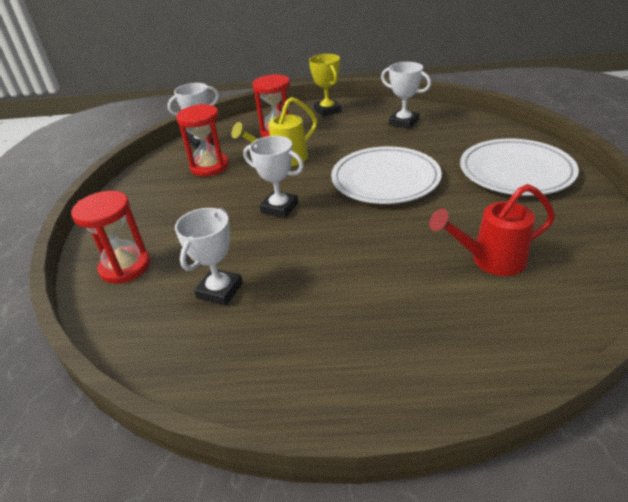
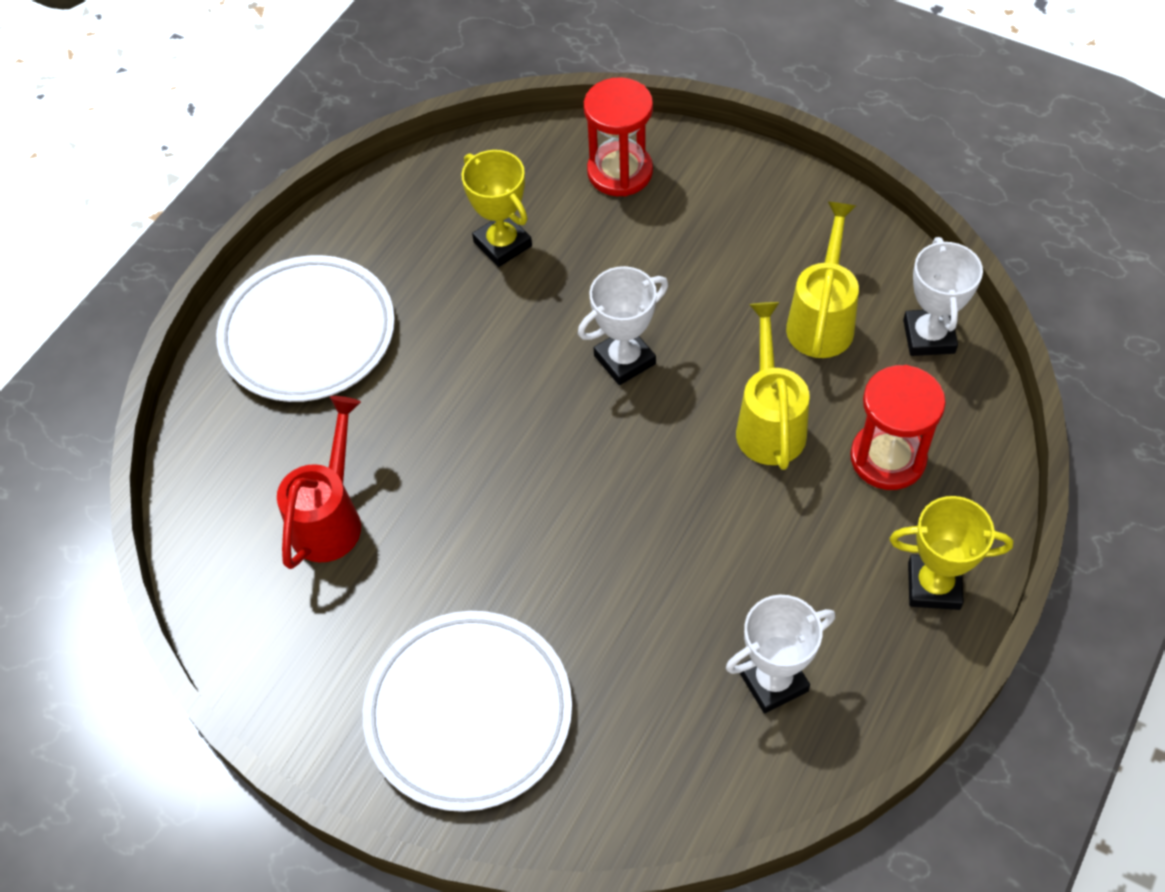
camera: 120 degrees right, 20 degrees up
white trophy [175,208,243,306] -> yellow trophy [461,150,532,267]
red hourglass [176,104,229,176] -> yellow watering can [786,201,859,358]
white plate [331,146,442,204] -> white plate moved to [216,255,395,402]

